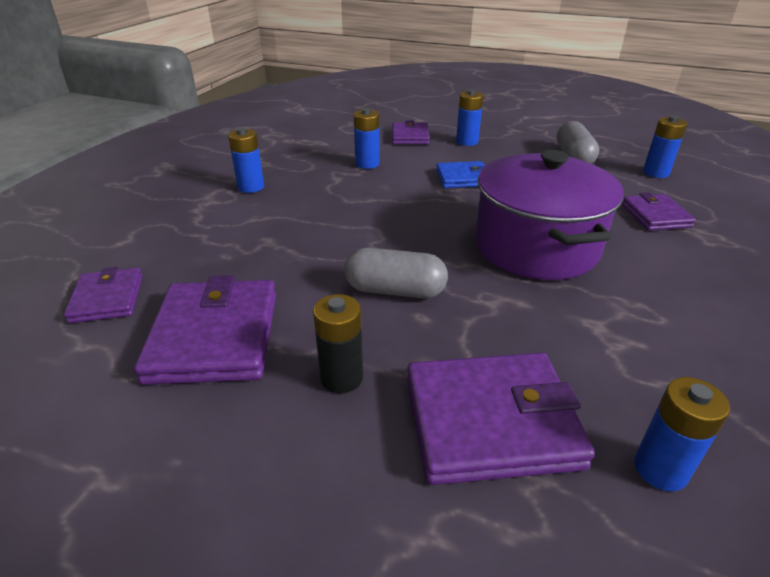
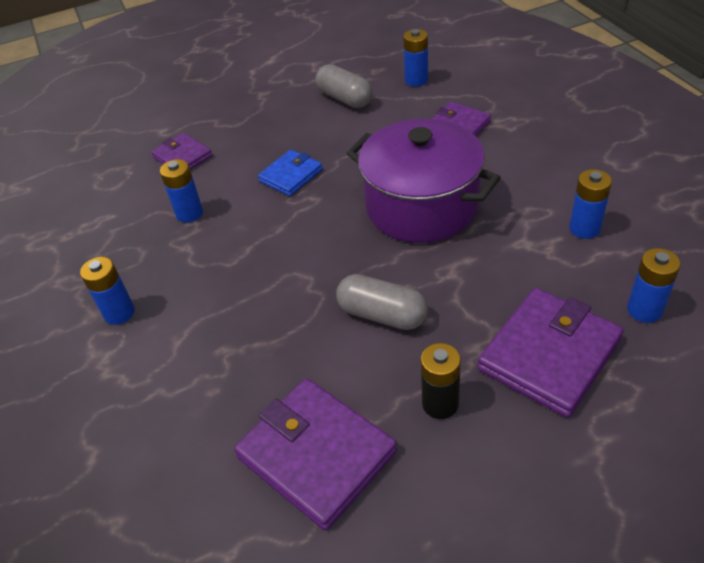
camera: 40 degrees left, 10 degrees up
purple wallet [64,267,143,323] -> none
grey capsule [344,248,448,299] -> grey capsule turned 60 degrees clockwise [336,274,428,330]
blue battery [456,89,483,146] -> blue battery moved to [569,169,612,239]

